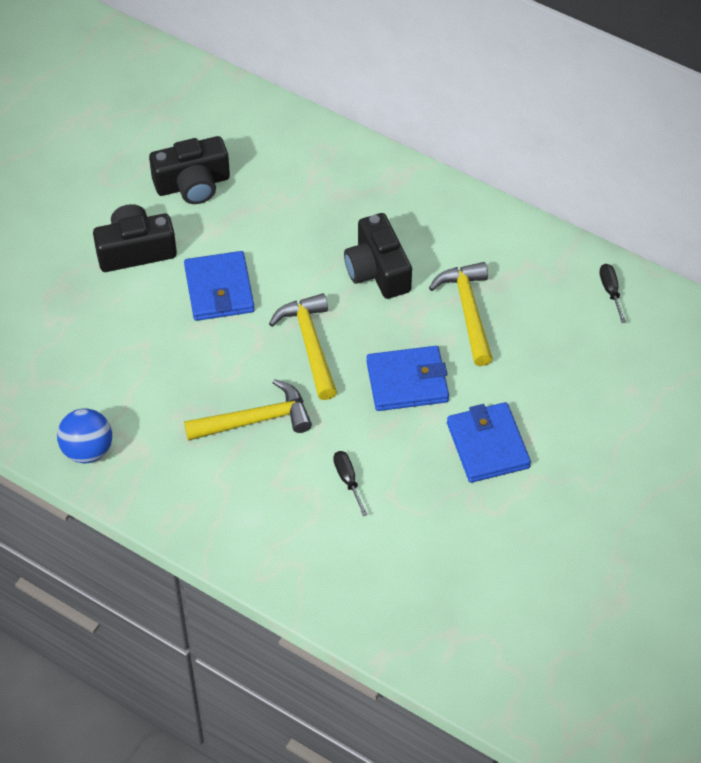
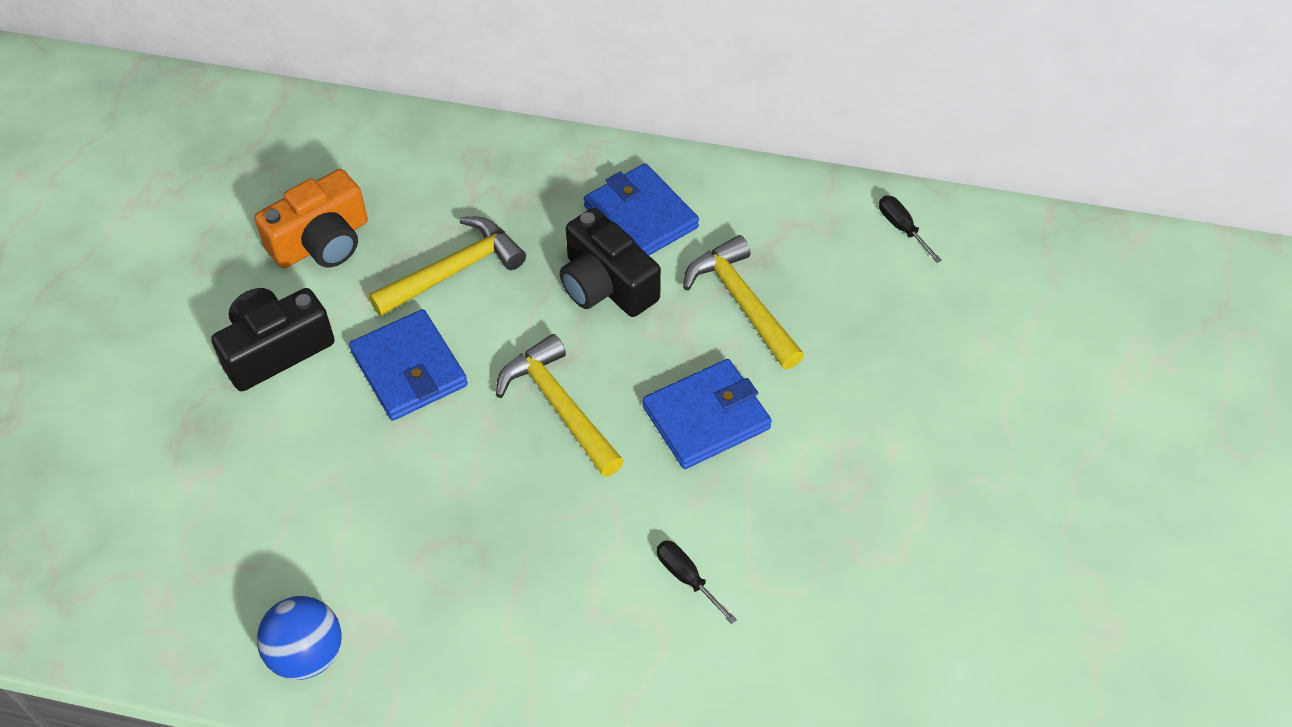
camera: 20 degrees left, 0 degrees up
black camera [149,136,230,204] -> orange camera [254,169,368,268]
yellow hammer [184,379,312,441] -> yellow hammer moved to [369,217,526,316]
blue wallet [447,402,531,483] -> blue wallet moved to [584,163,699,255]

